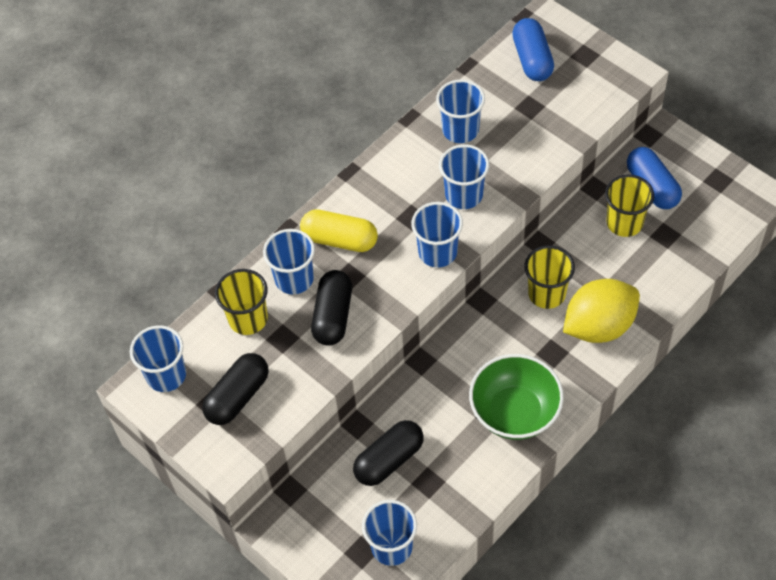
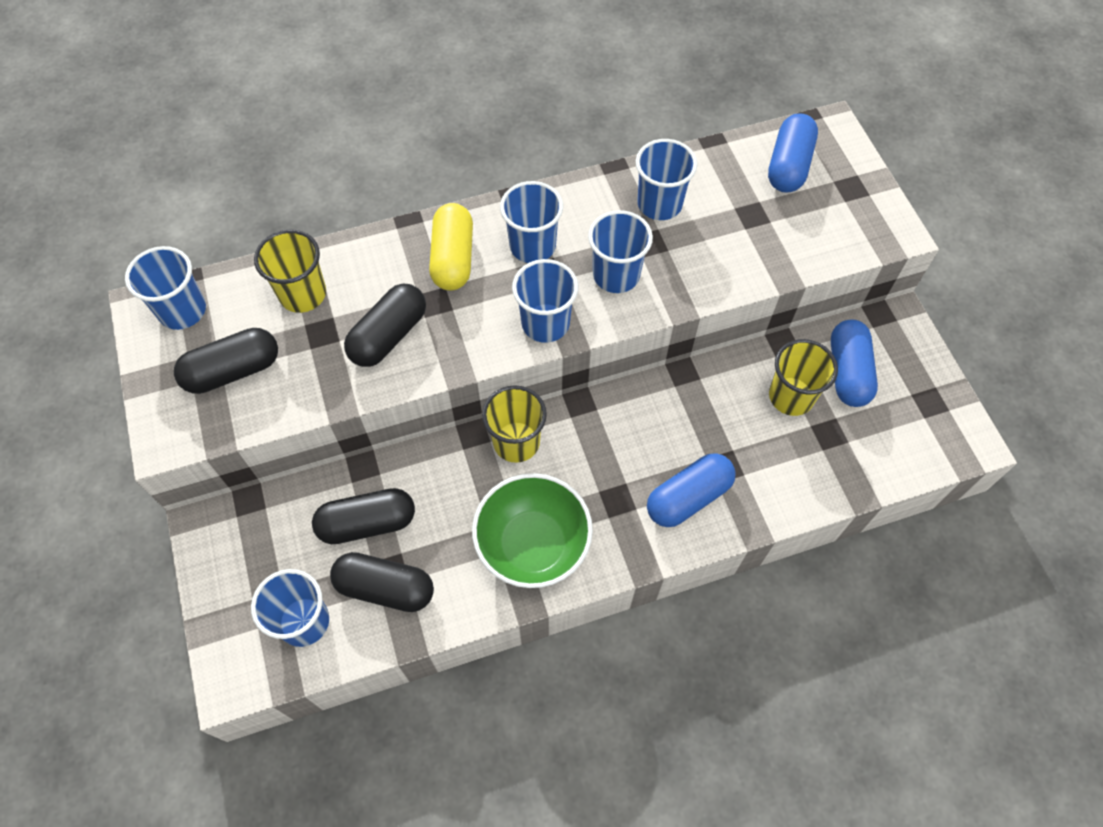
camera: 25 degrees right, 5 degrees up
blue cup [263,229,315,294] -> blue cup moved to [500,181,563,263]
yellow capsule [300,209,378,252] -> yellow capsule turned 45 degrees clockwise [429,203,473,291]
yellow cup [525,246,575,309] -> yellow cup moved to [482,385,547,463]
yellow lemon [563,279,640,343] -> blue capsule [647,453,736,527]
none -> black capsule [330,552,434,612]

